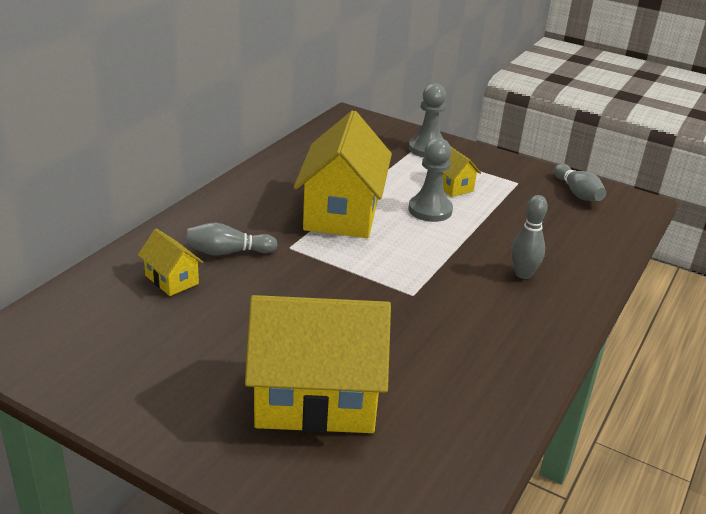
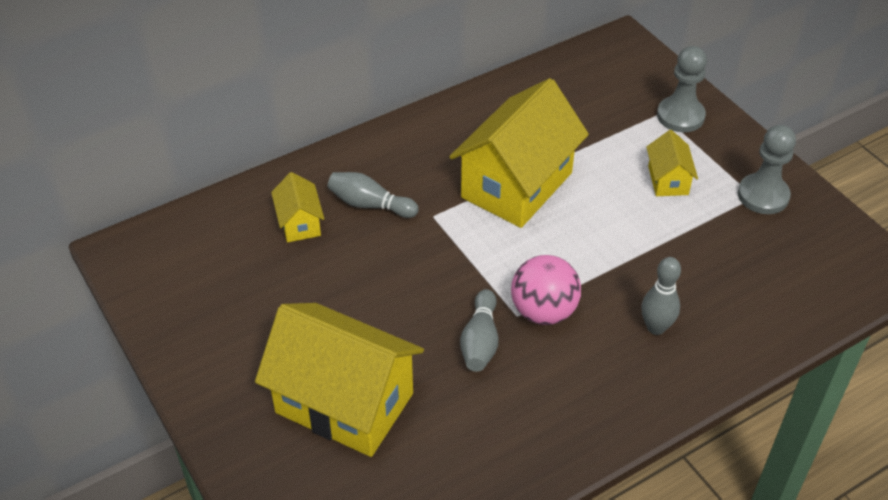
camera: 30 degrees right, 15 degrees up
grey pawn [409,138,453,222] -> grey pawn moved to [738,125,796,214]
grey bowling pin [554,163,606,201] -> grey bowling pin moved to [460,289,498,372]
none -> pink ball [511,255,581,325]

